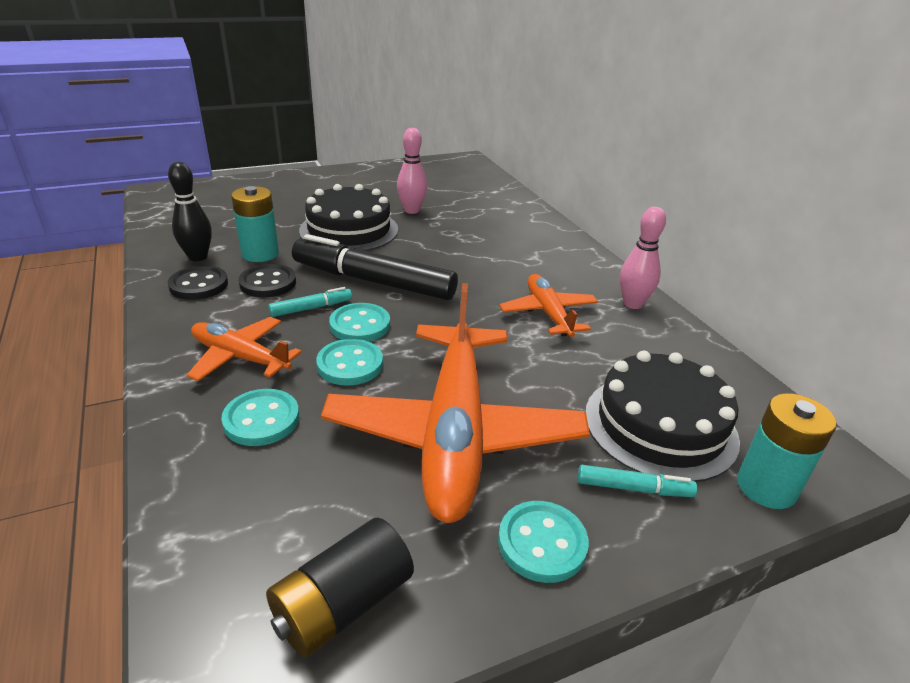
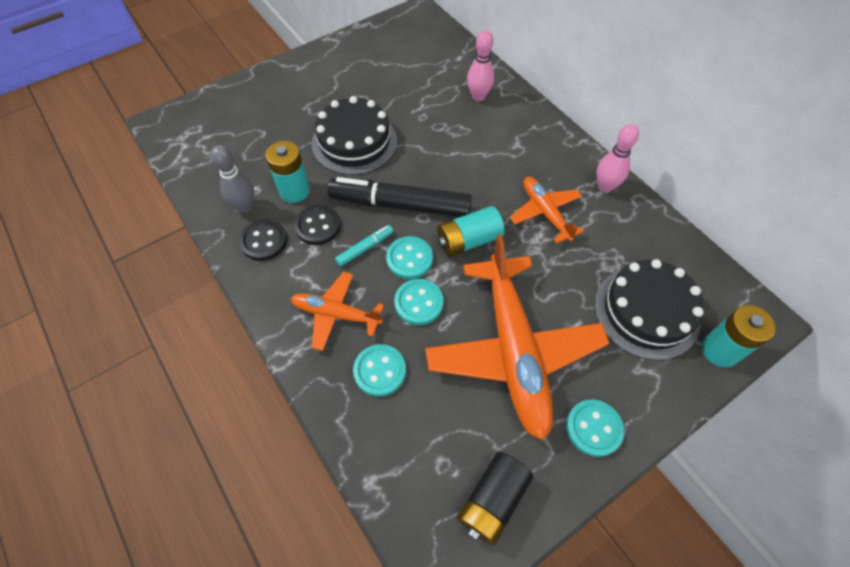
camera: 10 degrees left, 25 degrees up
black bowling pin [168,162,212,261] -> grey bowling pin [211,145,254,213]
pink bowling pin [397,128,427,214] -> pink bowling pin moved to [467,30,494,101]
turquoise marker [578,465,697,497] -> none
none -> turquoise battery [437,206,505,257]

